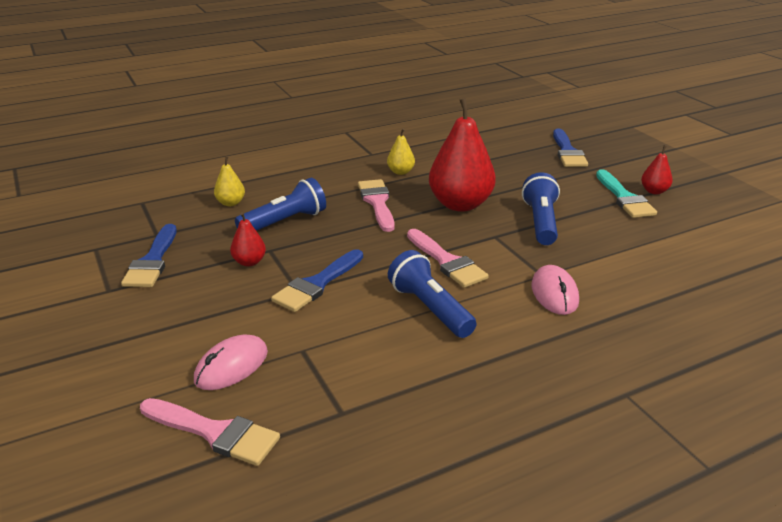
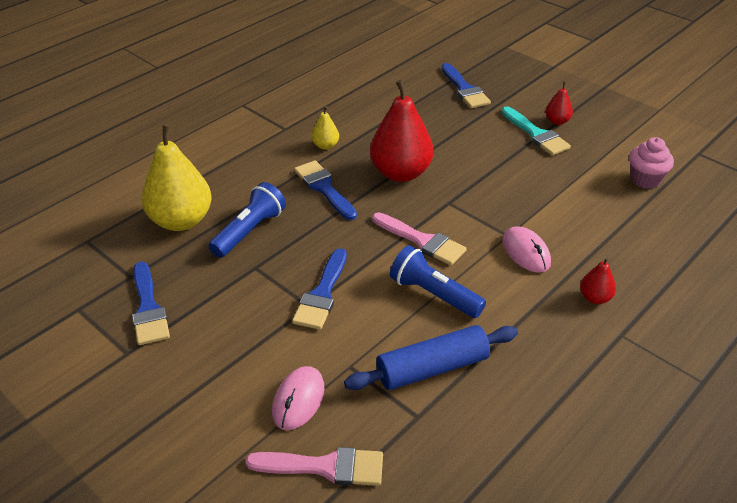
camera: 20 degrees left, 10 degrees up
yellow pear [214,156,245,206] -> yellow pear [141,124,211,231], size x2.16
red pear [230,212,266,266] -> red pear moved to [580,258,616,304]
pink brush [358,179,395,232] -> blue brush [294,160,357,220]
blue flashlight [522,172,560,245] -> none
none -> blue rolling pin [344,325,518,390]
none -> pink cupcake [629,137,674,189]

